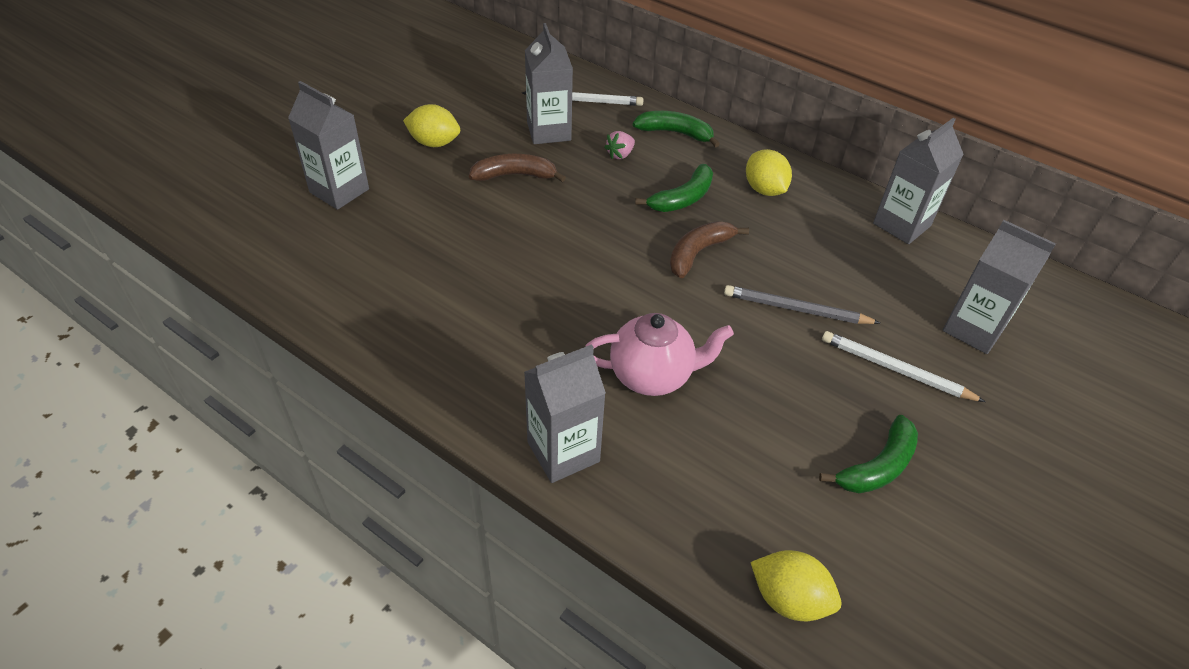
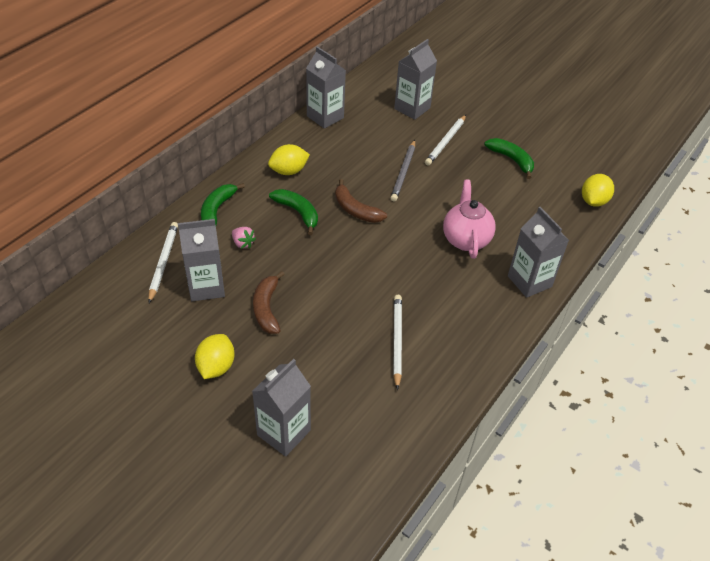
camera: 90 degrees left, 0 degrees up
none -> white pencil [393,295,402,390]

